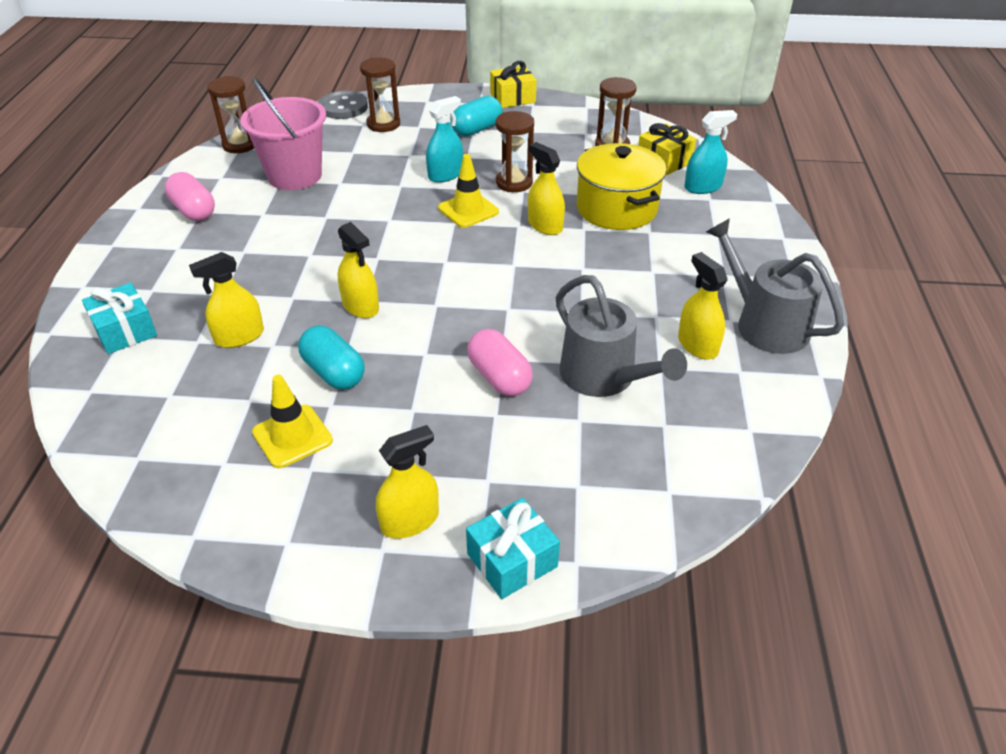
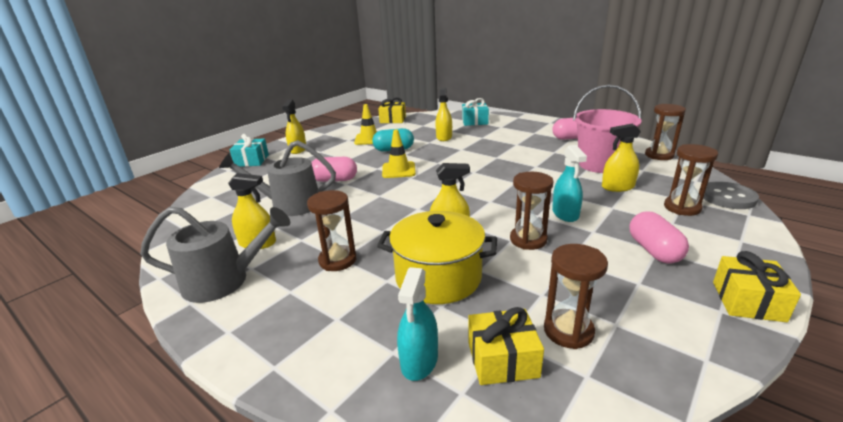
camera: 125 degrees right, 15 degrees down
yellow spray bottle [338,222,379,318] -> yellow spray bottle moved to [602,124,641,192]
yellow traffic cone [438,154,499,228] -> yellow traffic cone moved to [382,129,416,178]
turquoise capsule [450,96,502,136] -> pink capsule [629,212,689,264]
none -> brown hourglass [307,190,357,271]
none -> yellow gift [378,97,406,123]

